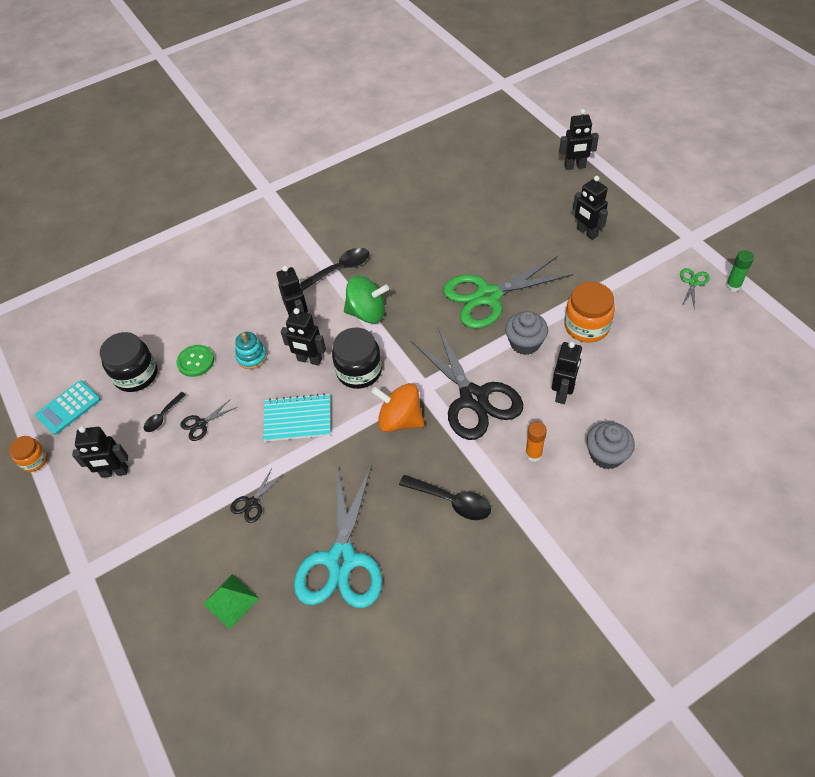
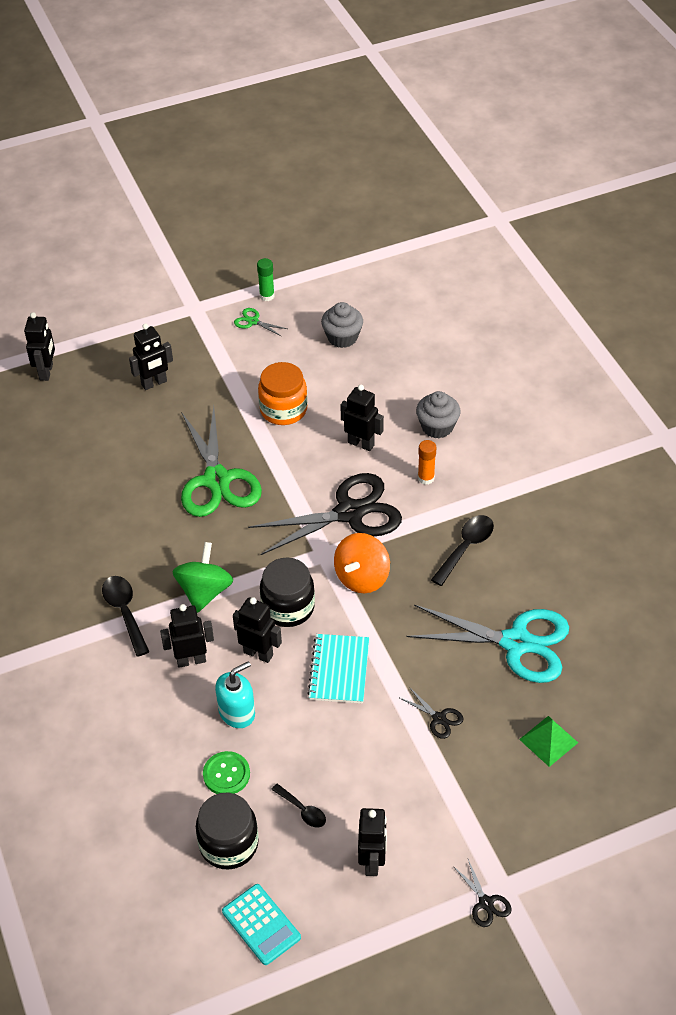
camera: 85 degrees left, 5 degrees down
orange jar [9,436,48,472] -> none
black scissors [181,399,237,441] -> black scissors moved to [453,859,512,927]
turquoise stacking toy [235,332,267,369] -> turquoise soap dispenser [215,661,255,728]
black robot [281,308,326,366] -> black robot turned 90 degrees counterclockwise [233,597,282,663]
grey cupcake [505,311,548,355] -> grey cupcake moved to [321,302,363,348]

